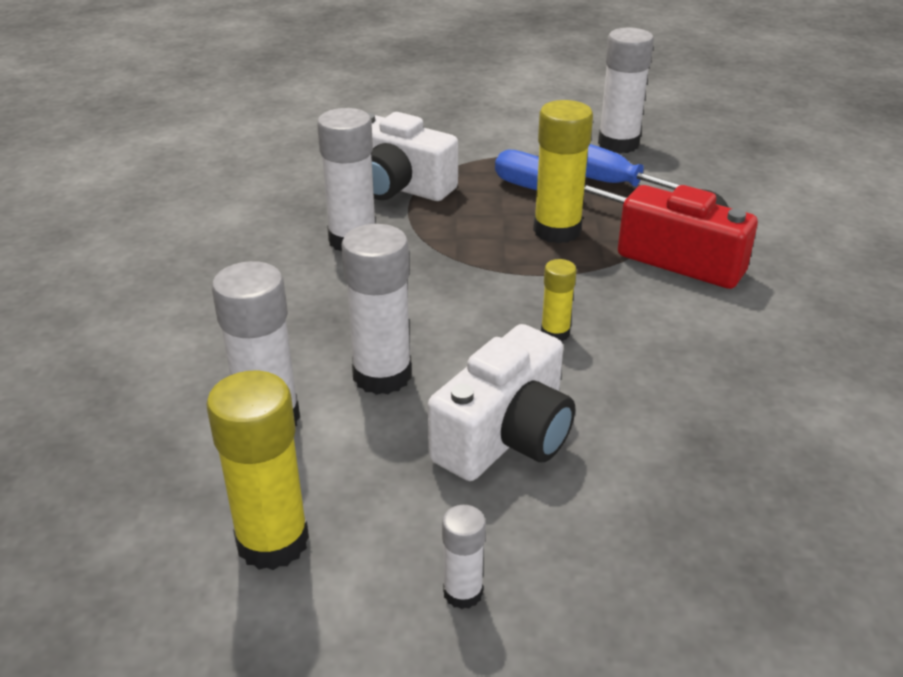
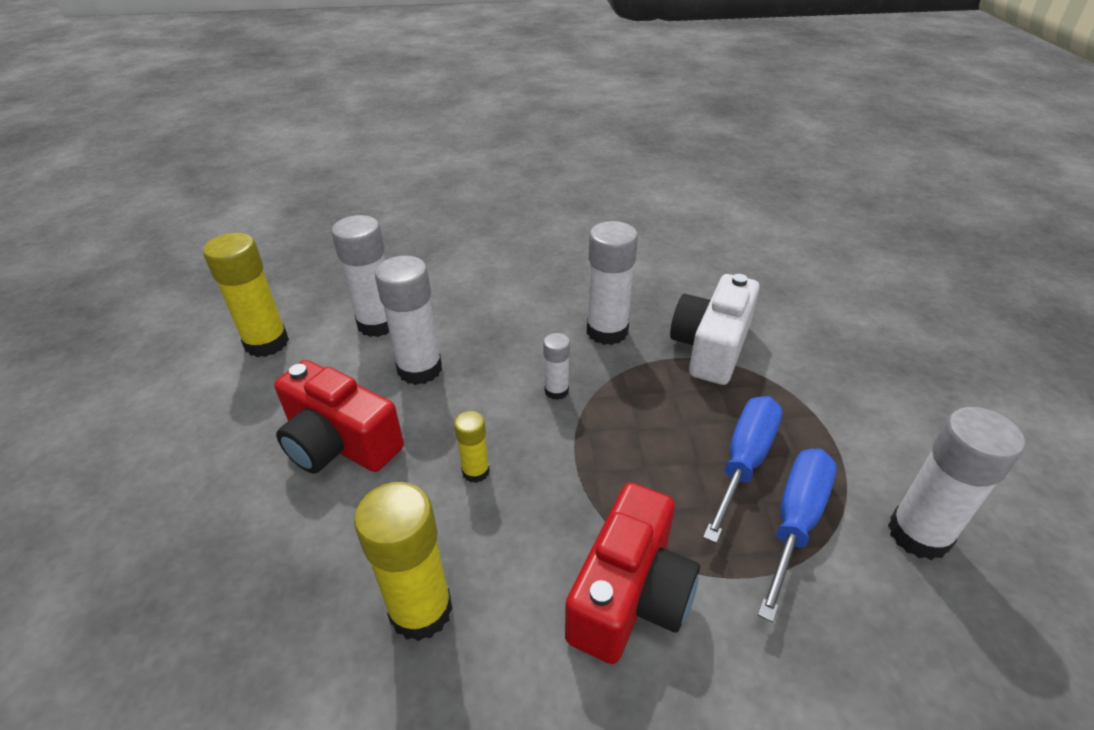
camera: 85 degrees right, 5 degrees up
white camera [428,324,575,481] -> red camera [274,360,404,474]
white glue stick [442,505,486,609] -> white glue stick moved to [543,333,570,400]
yellow glue stick [533,100,593,243] -> yellow glue stick moved to [354,482,453,641]

